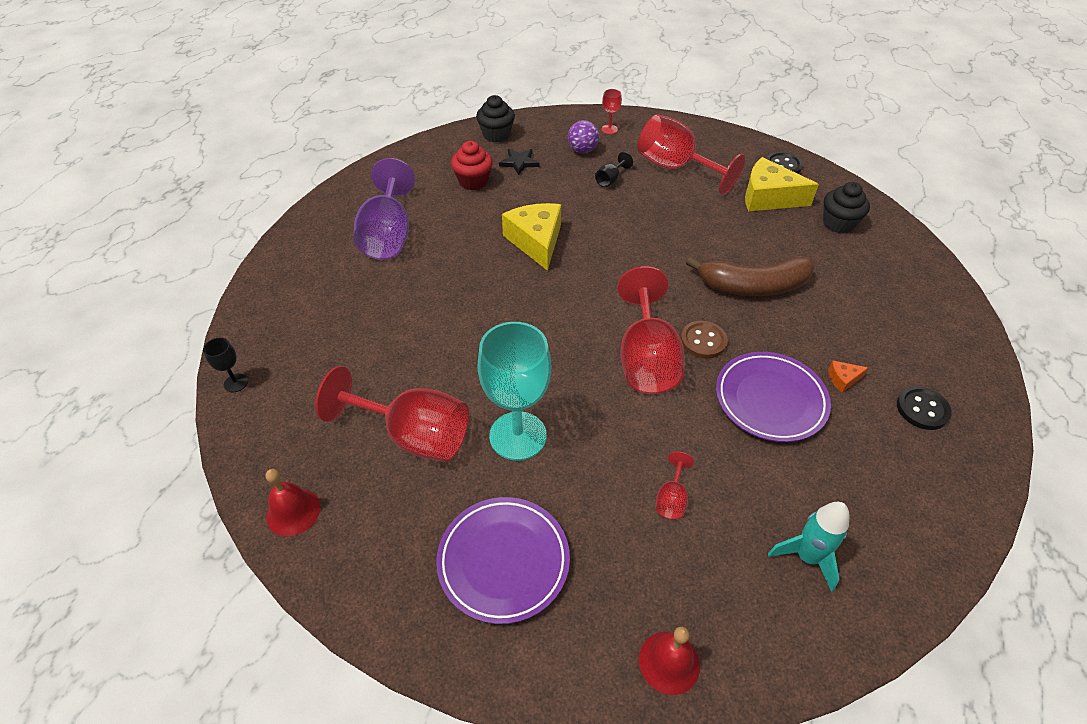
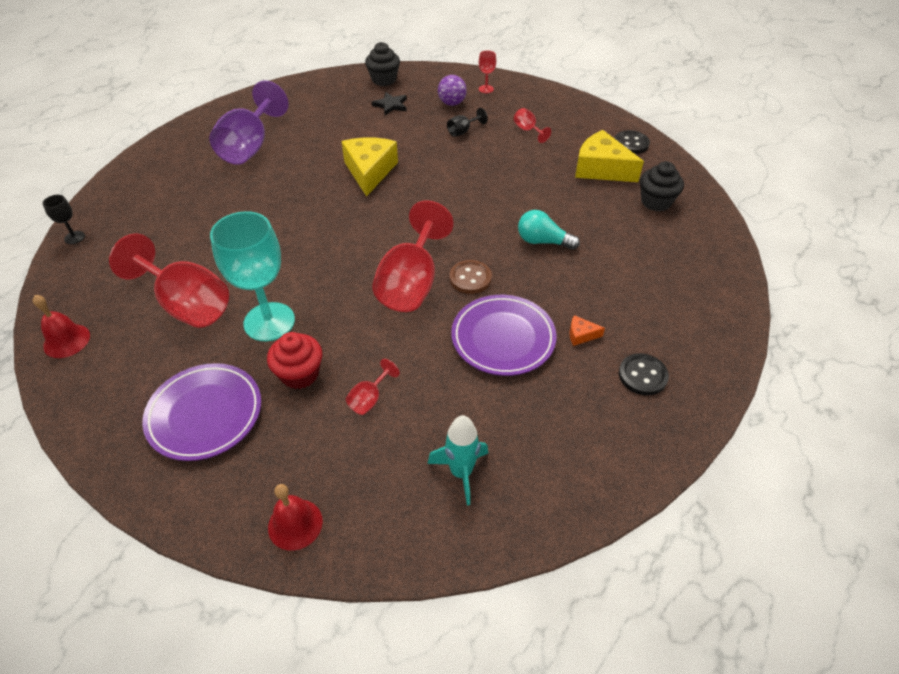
camera: 15 degrees right, 0 degrees up
red cupcake [451,141,493,190] -> red cupcake moved to [267,332,322,389]
red goblet [637,114,745,195] -> red goblet [514,108,551,143], size x0.43
brown banana [686,256,815,296] -> turquoise light bulb [518,210,580,250]

